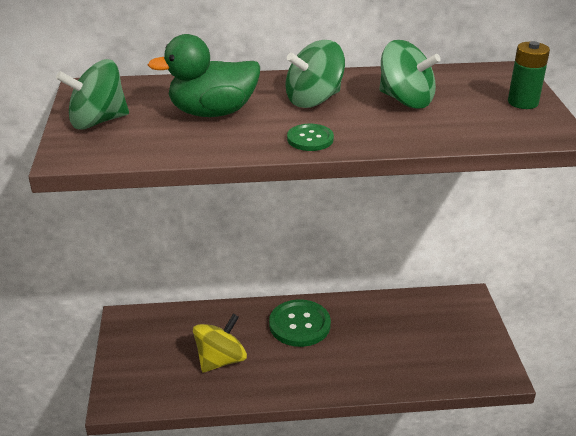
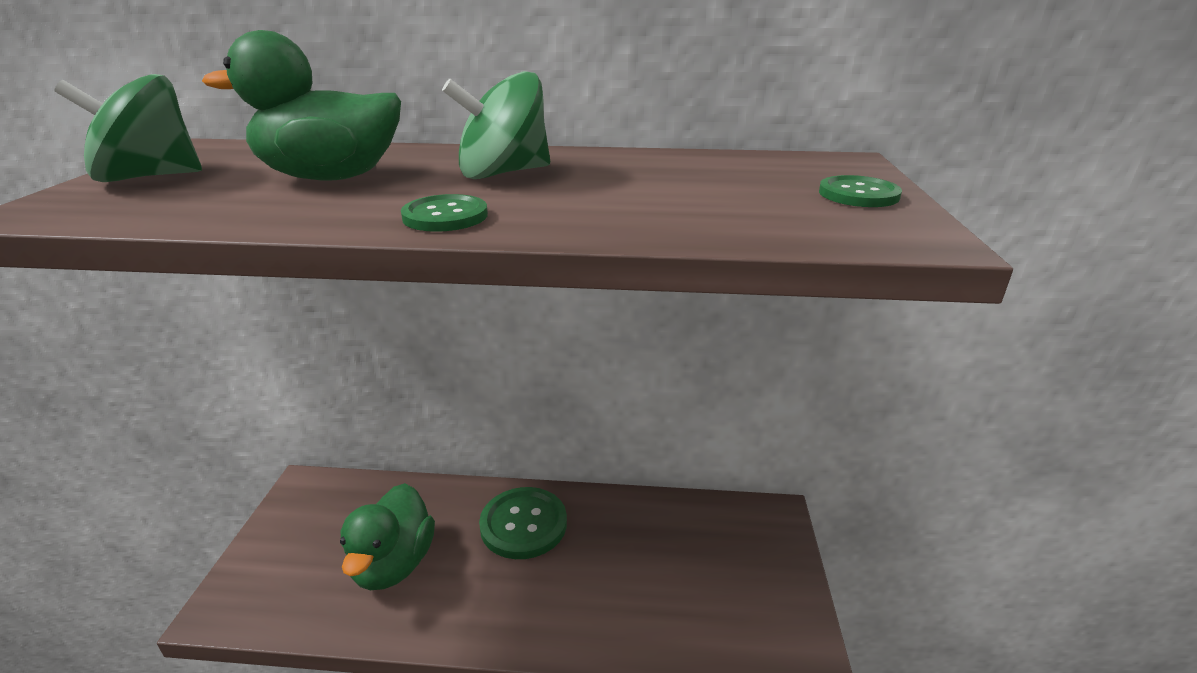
camera: 10 degrees right, 5 degrees down
yellow spinning top [193,314,247,373] -> green duck [340,483,435,590]
green spinning top [379,40,441,109] -> none
green battery [508,41,550,109] -> green button [819,175,902,207]

